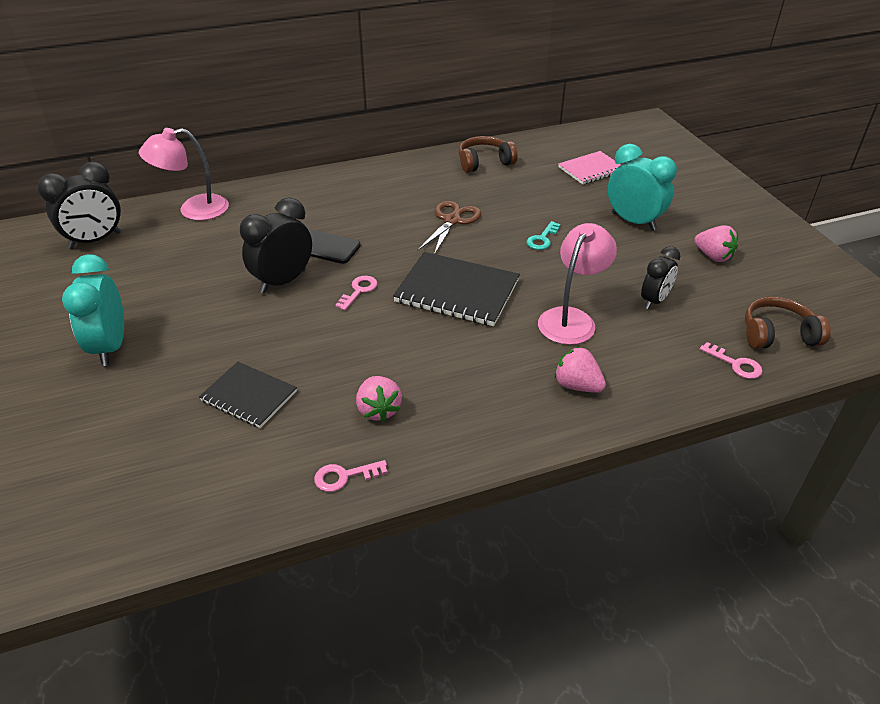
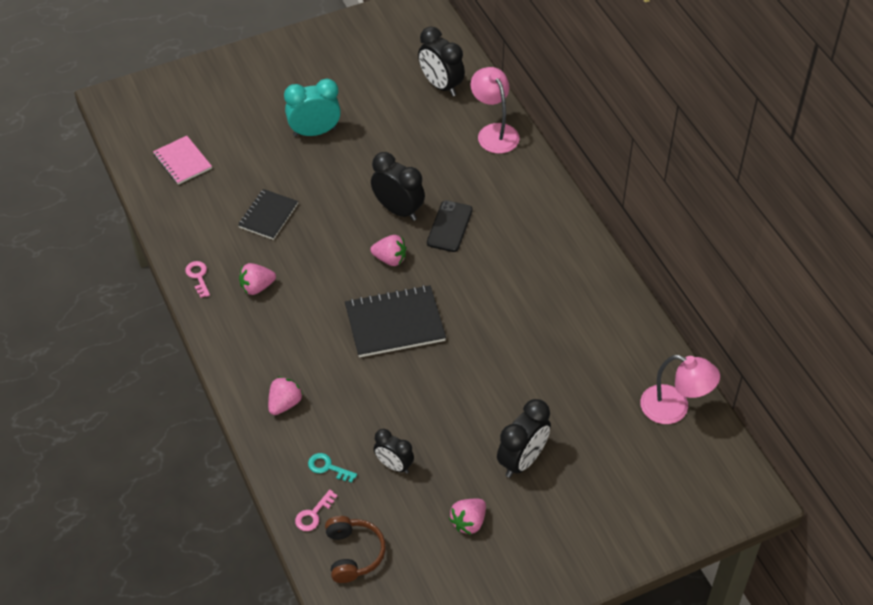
camera: 85 degrees right, 10 degrees up
pink key [336,276,378,310] -> pink strawberry [370,235,406,266]
black notebook [393,252,520,326] -> black notebook turned 60 degrees clockwise [345,285,446,358]
brown scissors [418,201,481,254] -> none
brown headphones [459,136,518,173] -> none
turquoise key [527,221,560,250] -> turquoise key moved to [308,453,357,483]
pink lamp [538,223,617,345] -> pink lamp moved to [640,355,720,424]
pink notebook [558,151,621,185] -> pink notebook moved to [153,136,212,185]
turquoise clock [608,144,677,231] -> black clock [497,399,551,478]

